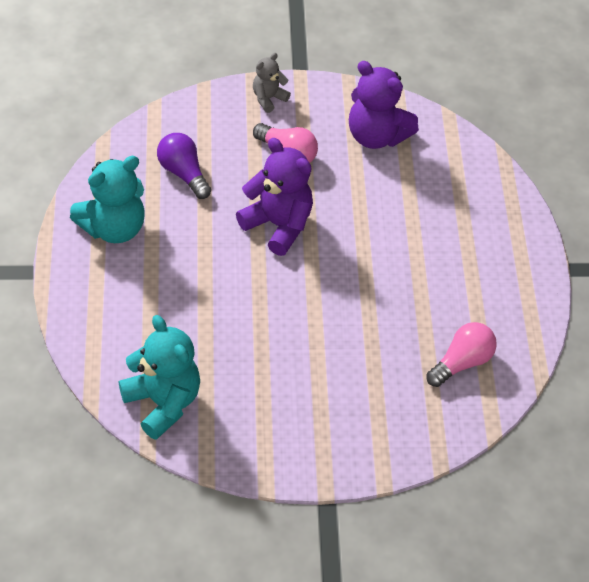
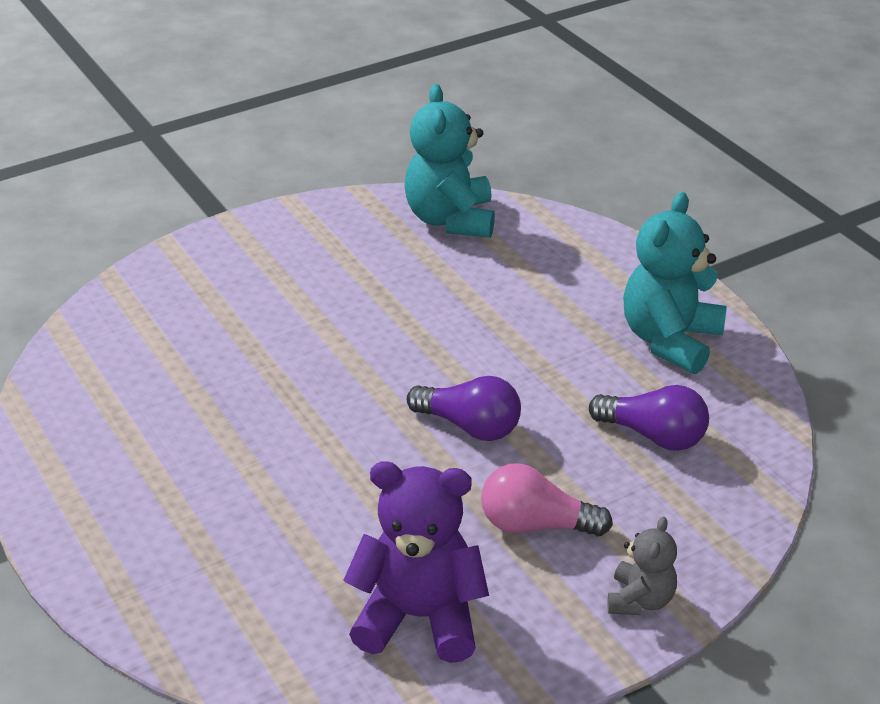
camera: 155 degrees right, 15 degrees down
turquoise teddy bear [119,315,200,440] -> turquoise teddy bear turned 60 degrees clockwise [404,84,495,238]
purple teddy bear [236,138,313,256] -> purple light bulb [407,376,521,441]
pink light bulb [426,322,497,387] -> none

